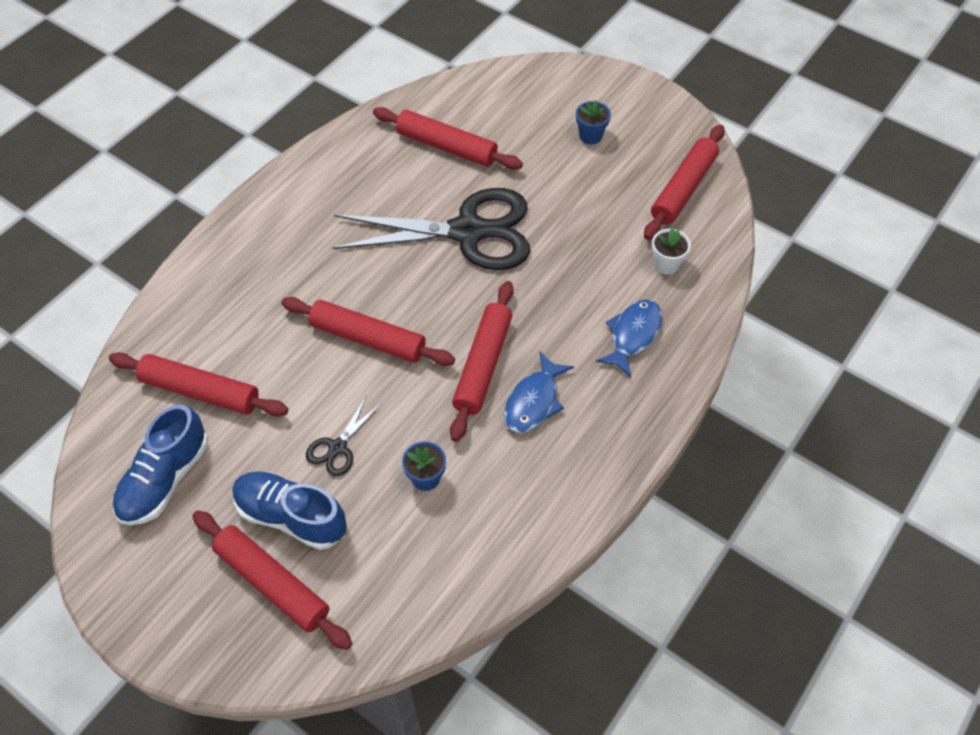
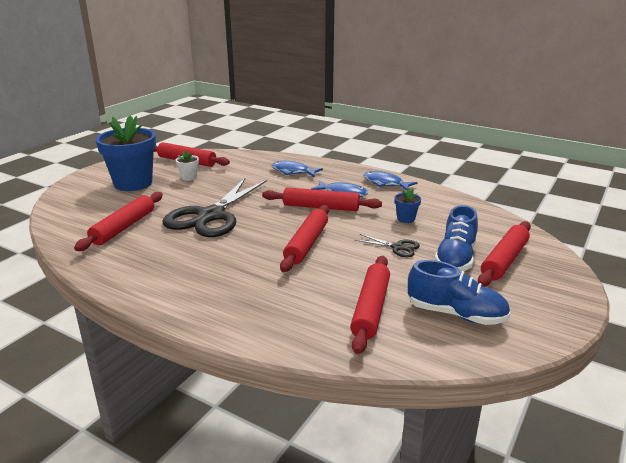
camera: 95 degrees left, 30 degrees down
black scissors [332,188,530,270] -> black scissors turned 150 degrees counterclockwise [163,178,267,237]
blue flower pot [576,100,611,144] -> blue flower pot [96,115,156,191], size x2.41
white flower pot [652,227,691,274] -> white flower pot moved to [176,150,199,181]
none -> blue fish [363,171,418,191]

